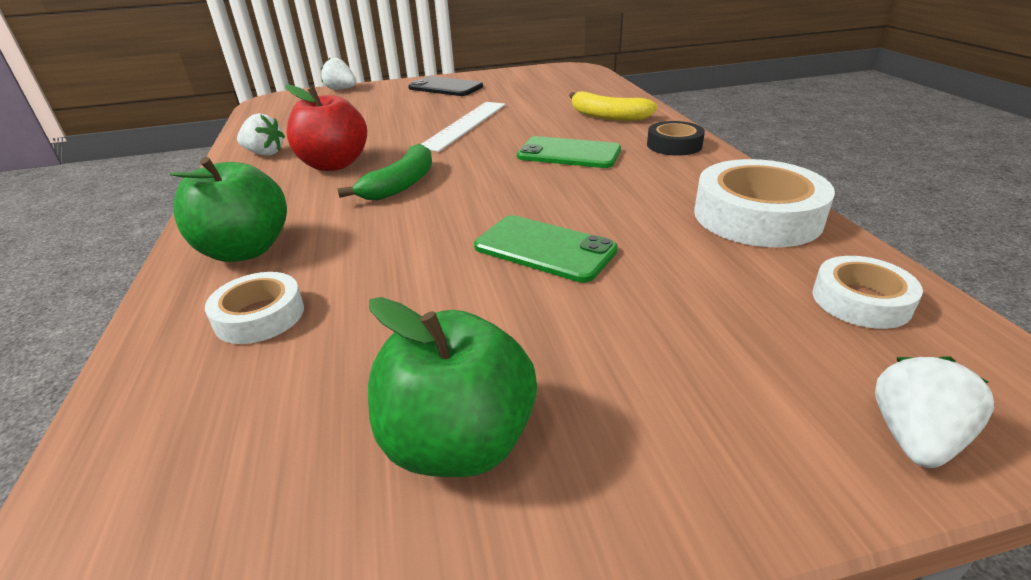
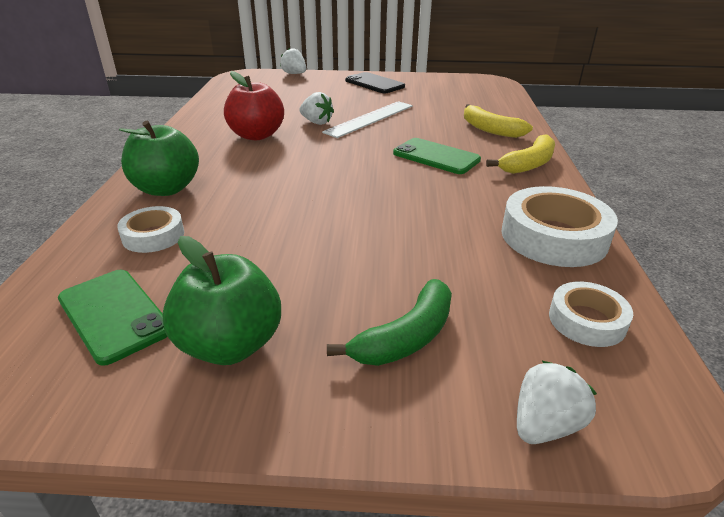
camera: 15 degrees right, 0 degrees up
white strawberry [237,113,285,156] -> white strawberry moved to [299,92,334,125]
green banana [337,144,432,200] -> green banana moved to [327,279,452,366]
green phone [474,215,618,283] -> green phone moved to [58,270,168,366]
black tape [647,121,705,156] -> yellow banana [486,134,555,174]

